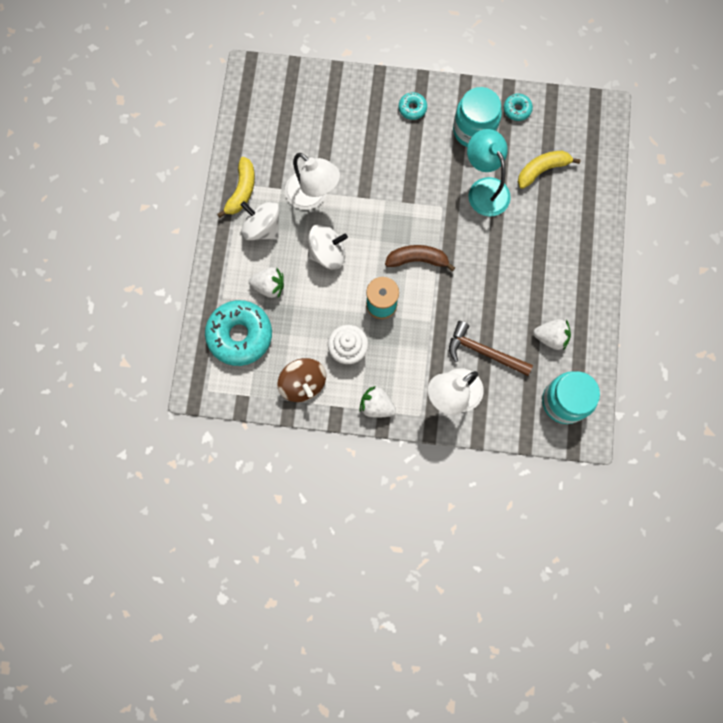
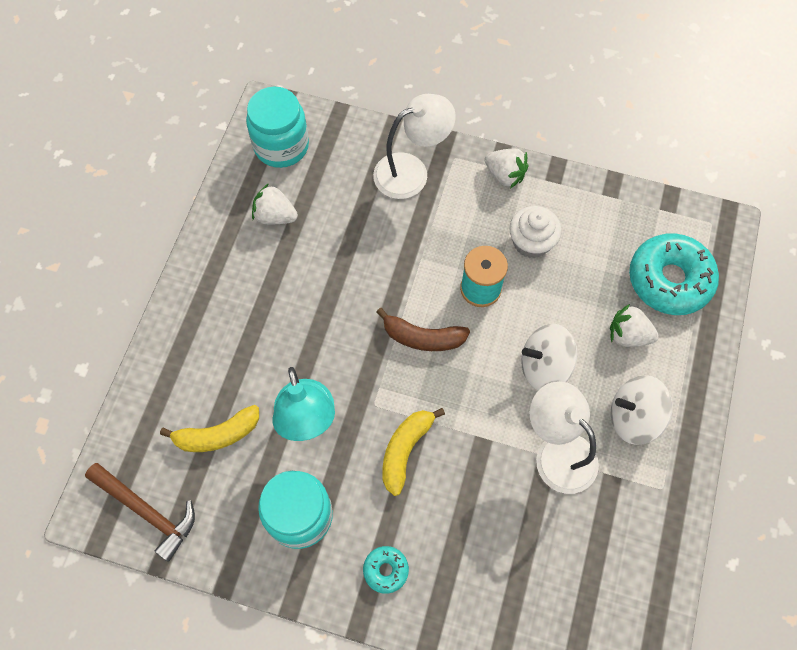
camera: 170 degrees left, 10 degrees down
yellow banana [217,157,255,218] -> yellow banana moved to [382,408,445,496]
white spinning top [241,201,279,240] -> white spinning top turned 135 degrees clockwise [611,375,672,445]
brown spinning top [277,358,326,402] -> none
brown hammer [449,321,533,376] -> brown hammer moved to [85,463,195,562]
turquoise donut [504,93,533,121] -> none

